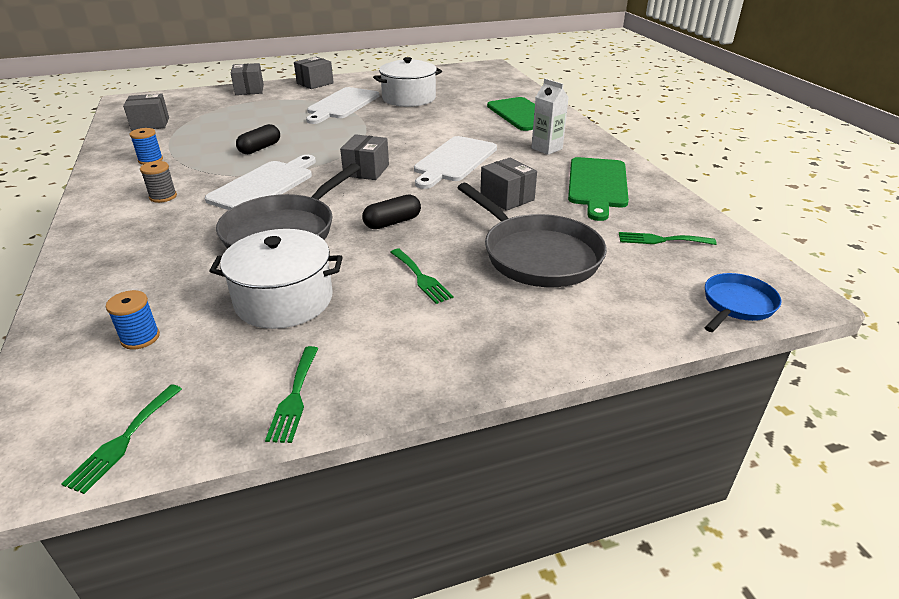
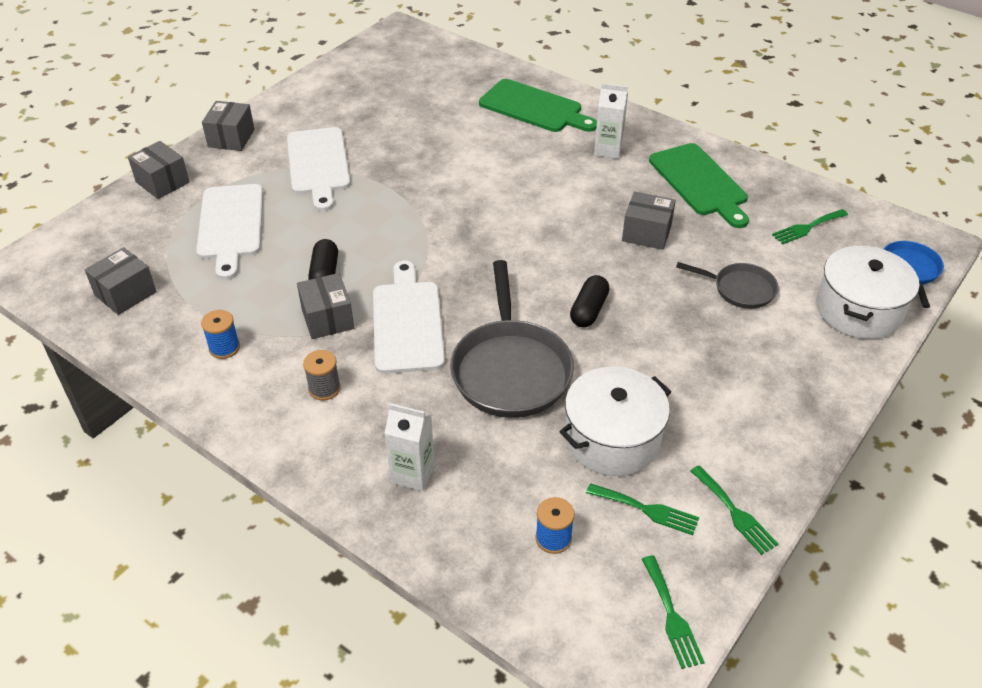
camera: 35 degrees left, 10 degrees up
grey box [340,134,389,180] -> grey box moved to [297,273,354,339]
white pot [373,57,442,107] -> white pot moved to [816,246,919,339]
green fork [390,249,453,304] -> green fork moved to [586,483,699,535]
white cutting board [414,136,497,189] -> white cutting board moved to [196,184,263,280]
grey pan [457,183,607,287] -> grey pan [676,262,778,309], size x0.54
none -> white carton [384,403,435,491]

